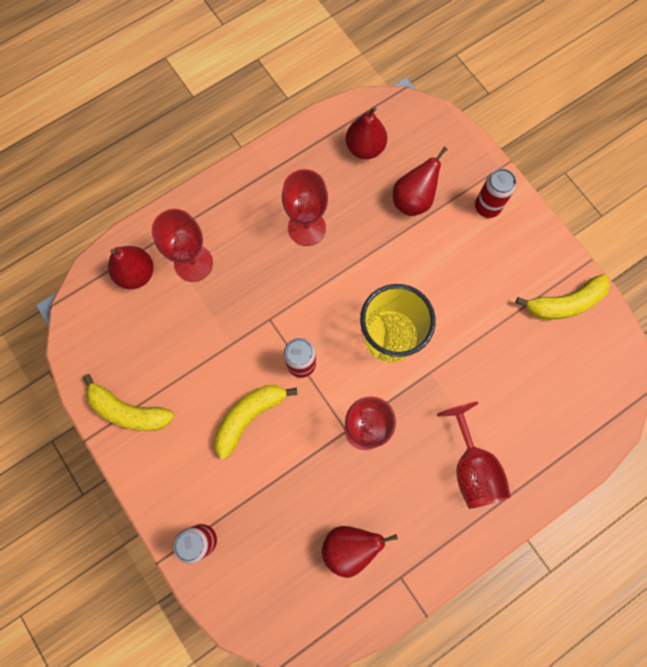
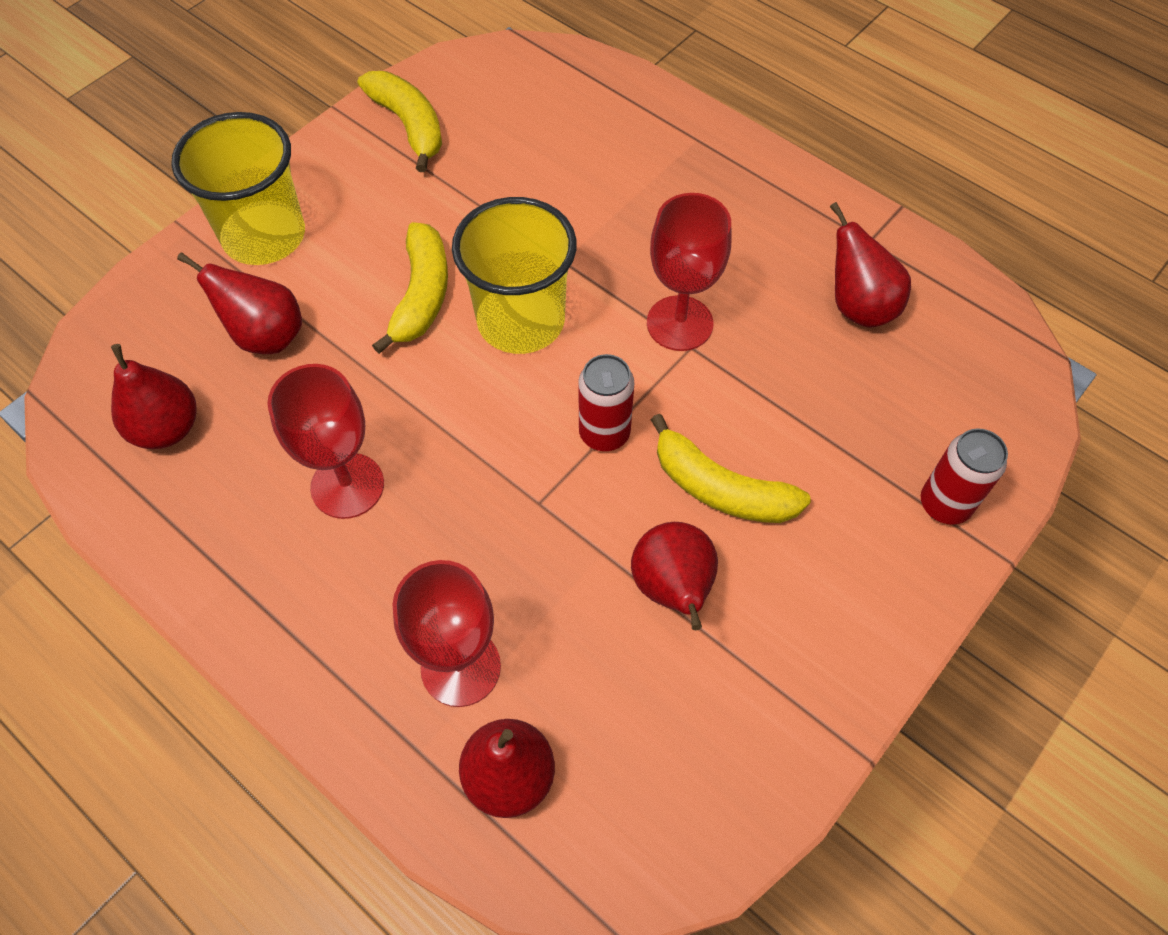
camera: 105 degrees left, 15 degrees down
yellow banana [83,374,174,431] -> yellow banana moved to [372,222,448,354]
red goblet [437,402,511,509] -> none
red can [475,169,516,218] -> yellow cup [171,112,305,265]
none -> red pear [631,522,718,630]

